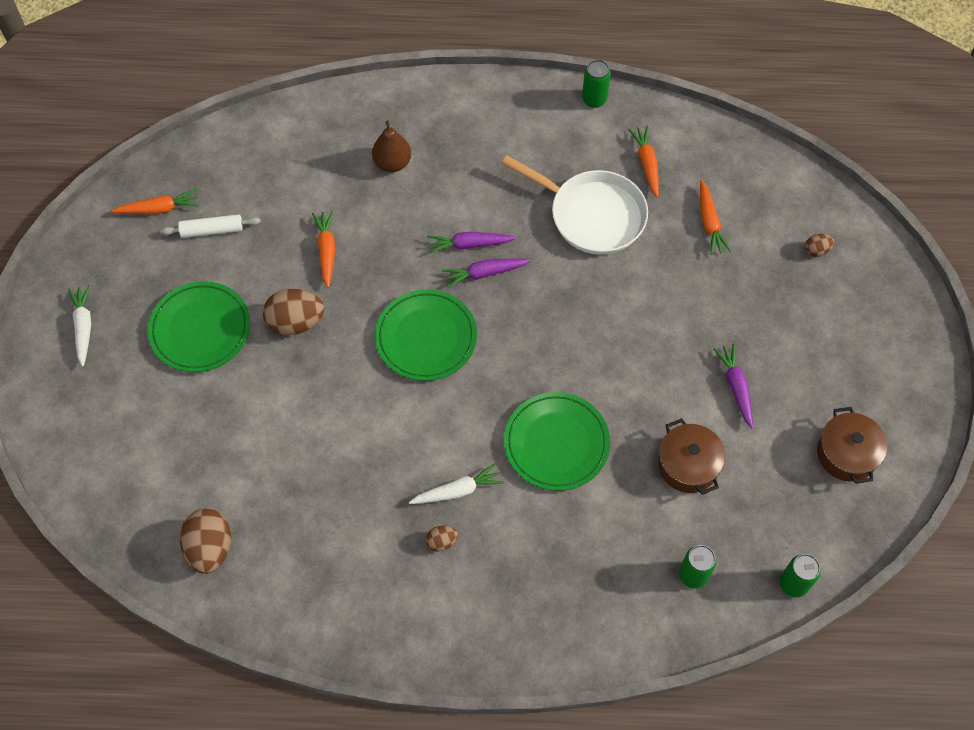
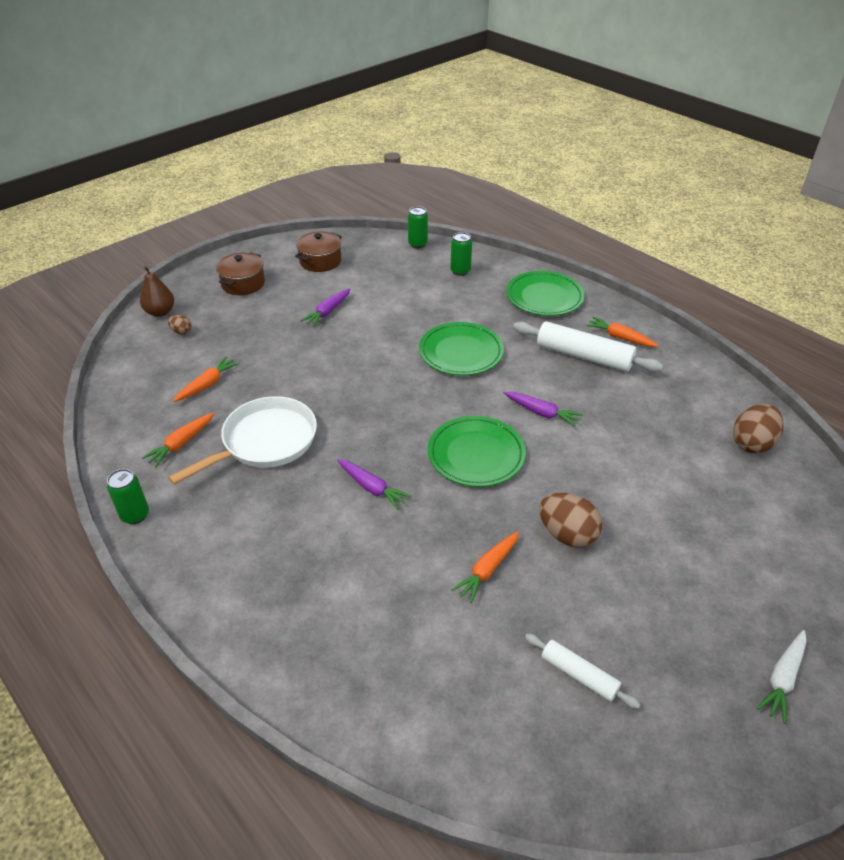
camera: 135 degrees left, 20 degrees down
orange carrot [111,189,199,214] -> orange carrot moved to [586,317,659,347]
green plate [148,281,250,372] -> green plate moved to [506,271,585,316]
brown pear [372,120,411,172] -> brown pear moved to [140,266,174,317]
white carrot [409,463,504,504] -> none
brown egg [426,525,458,552] -> white rolling pin [513,321,663,372]
purple carrot [442,258,531,288] -> purple carrot moved to [503,392,583,427]
white pan [502,155,648,255] -> white pan turned 60 degrees clockwise [168,396,317,485]
brown pot [658,418,726,495] -> brown pot moved to [216,252,265,295]

